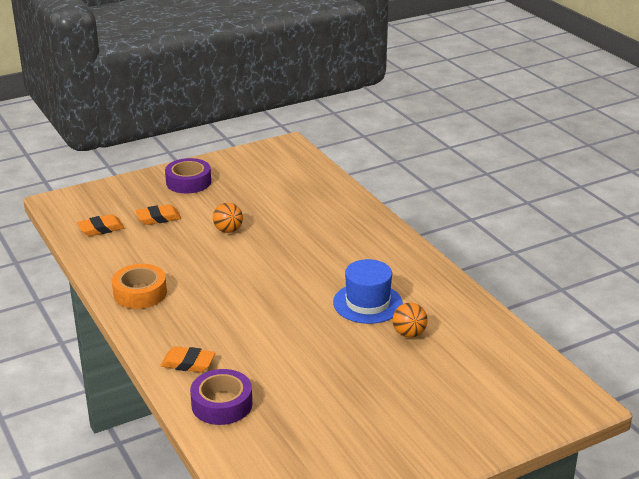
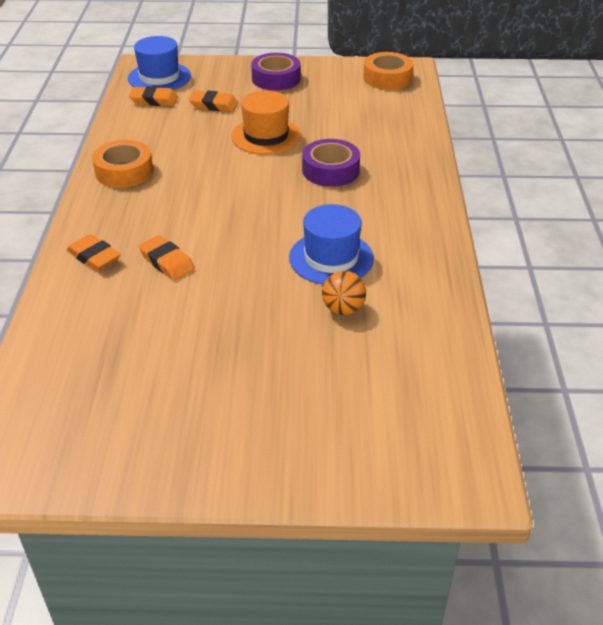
camera: 30 degrees right, 10 degrees up
purple tape [190,369,252,425] -> purple tape moved to [302,139,360,187]
orange ball [213,203,243,233] -> orange hat [231,91,301,154]
none -> blue hat [128,36,191,90]
none -> orange eraser [139,235,195,281]
none -> orange tape [363,52,414,90]

